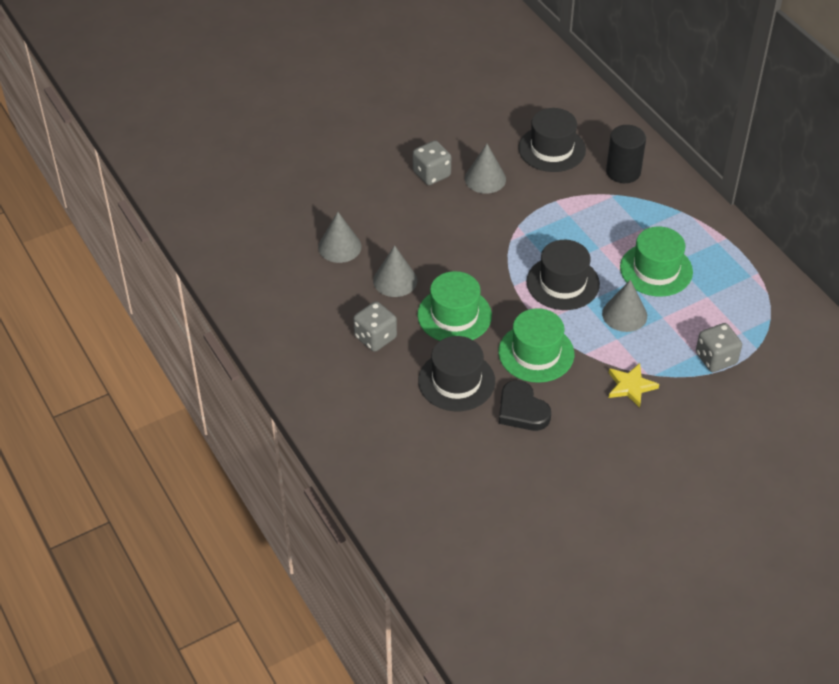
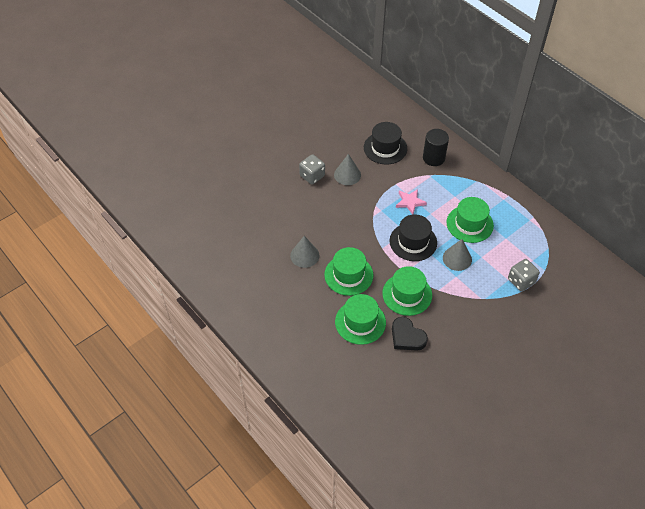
camera: 10 degrees left, 5 degrees up
grey cone [318,212,362,263] -> none
grey dice [353,301,397,352] -> none
black hat [418,336,495,411] -> green hat [335,294,386,345]
yellow star [609,363,659,408] -> none
none -> pink star [396,189,427,215]

